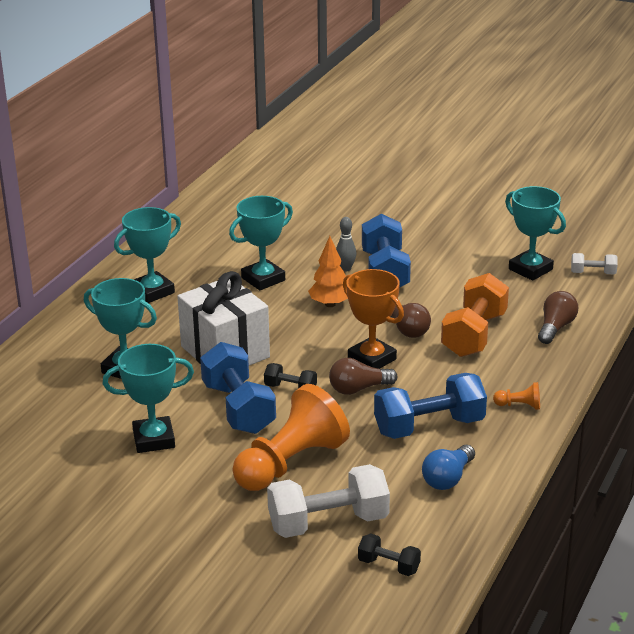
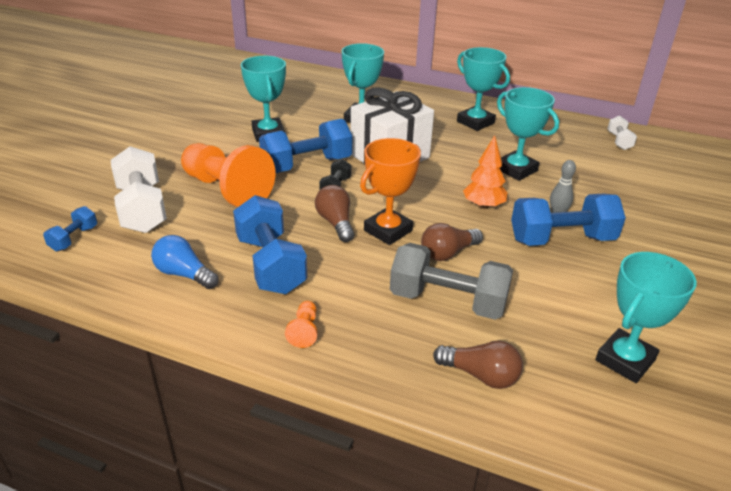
camera: 85 degrees right, 5 degrees up
black dumbbell [358,533,421,576] -> blue dumbbell [43,206,97,251]
orange dumbbell [441,273,509,357] -> grey dumbbell [390,243,513,320]
white dumbbell [571,253,618,274] -> white dumbbell moved to [607,116,637,150]

